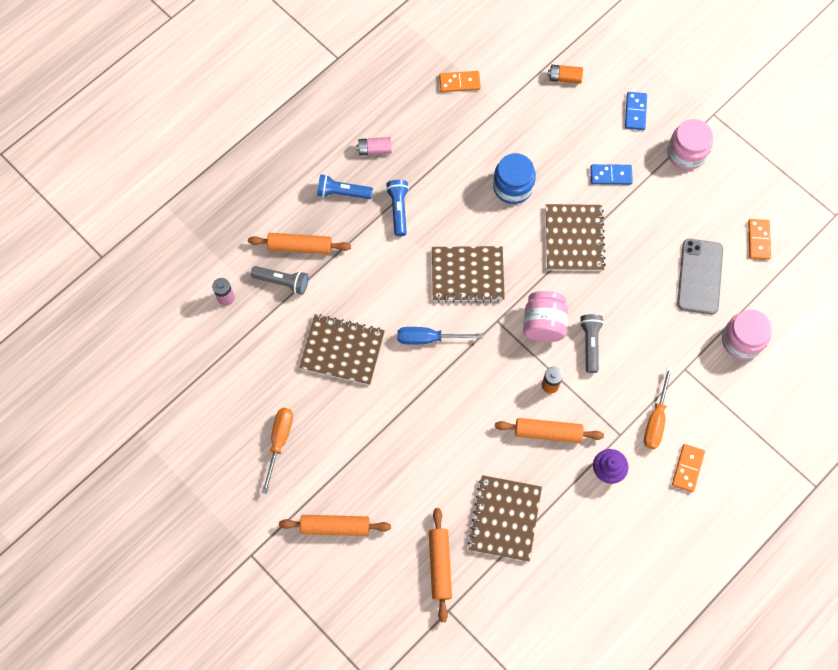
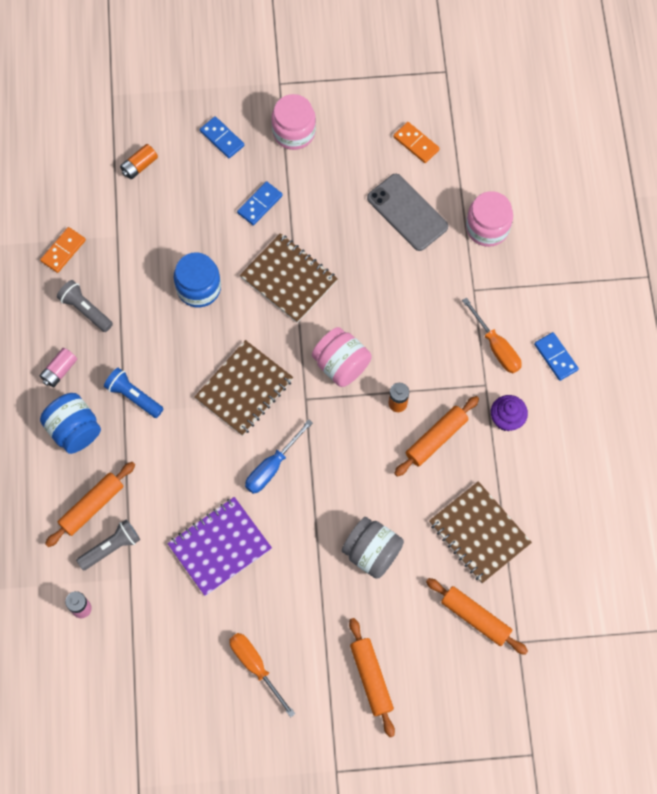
camera: 50 degrees left, 0 degrees up
orange rolling pin [279,515,391,536] -> orange rolling pin turned 60 degrees counterclockwise [349,618,395,737]
brown notebook [299,314,385,385] -> purple notebook [167,497,272,596]
blue flashlight [317,174,373,199] -> blue jar [40,393,101,454]
grey flashlight [580,314,604,373] -> grey flashlight moved to [57,280,113,332]
orange domino [672,444,705,492] -> blue domino [534,332,579,381]
none -> grey jar [342,517,404,579]

